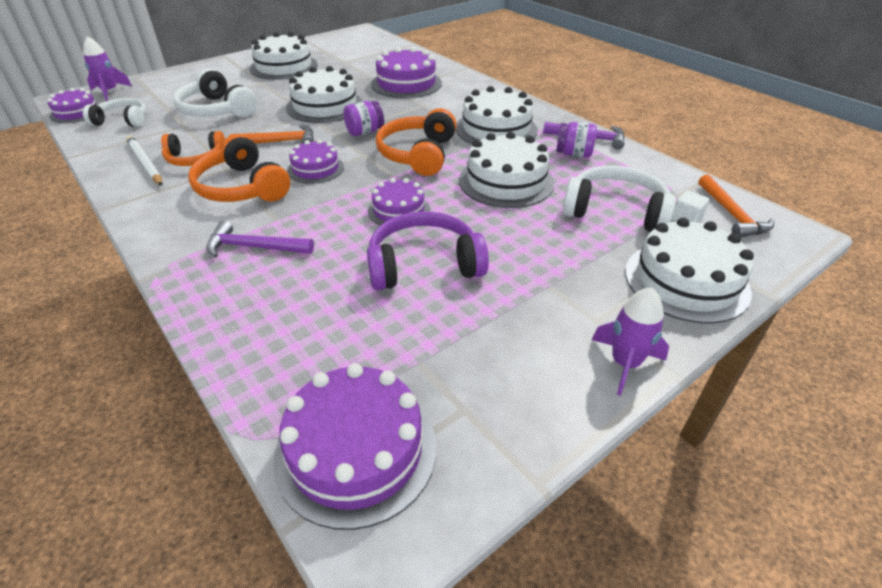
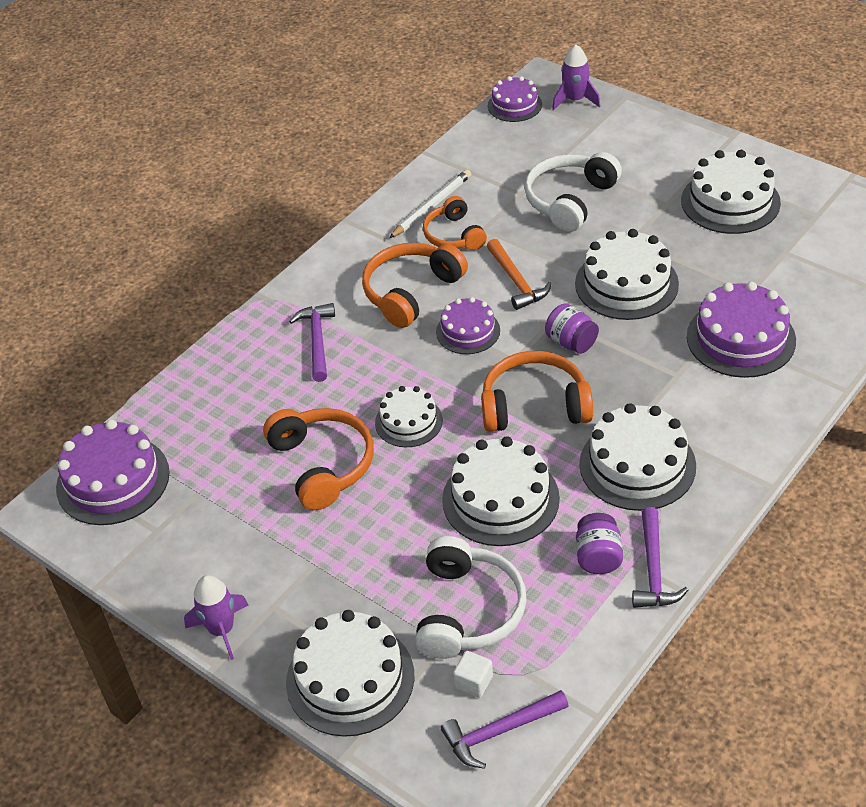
camera: 80 degrees right, 5 degrees up
white headphones [83,98,146,127] -> none
purple headphones [367,211,489,290] -> orange headphones [263,408,374,510]
purple cake [368,178,430,225] -> white cake [375,386,443,447]
orange hammer [698,174,774,237] -> purple hammer [441,690,569,769]

